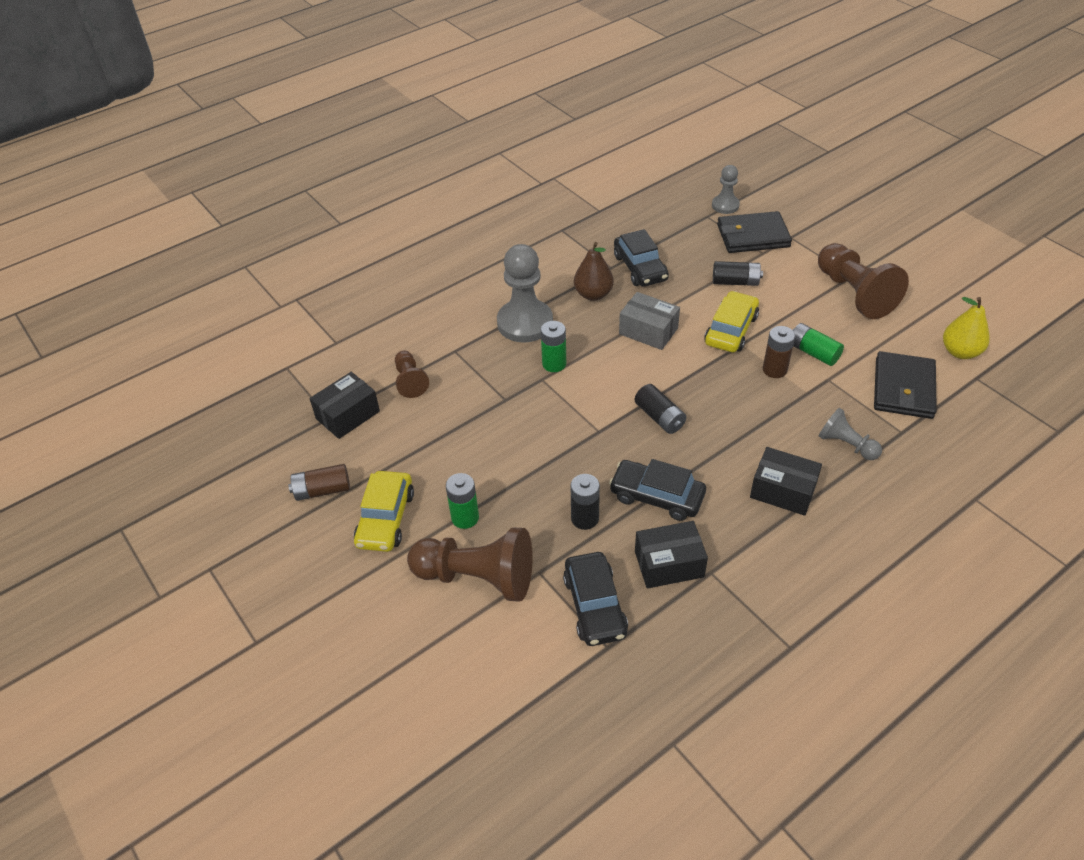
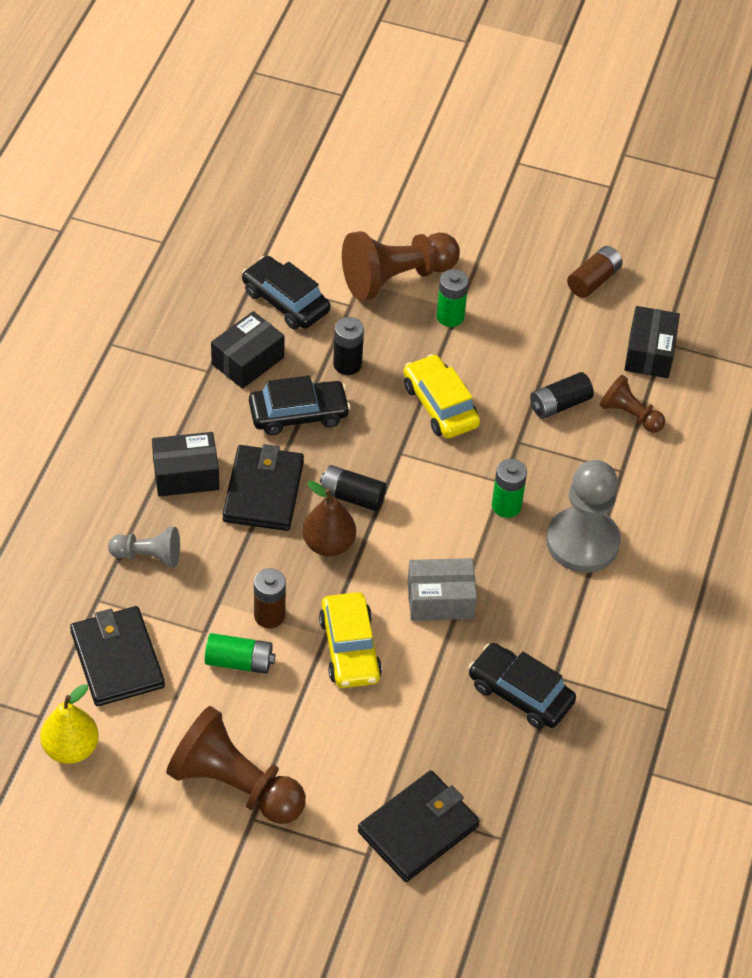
camera: 140 degrees right, 5 degrees up
yellow car [354,471,414,552] -> yellow car moved to [403,354,480,438]
brown pear [574,242,614,301] -> brown pear moved to [302,481,356,557]
grey pawn [712,165,740,214] -> none
black battery [713,261,763,286] -> black battery moved to [530,372,594,419]
none -> black wallet [222,444,304,531]

